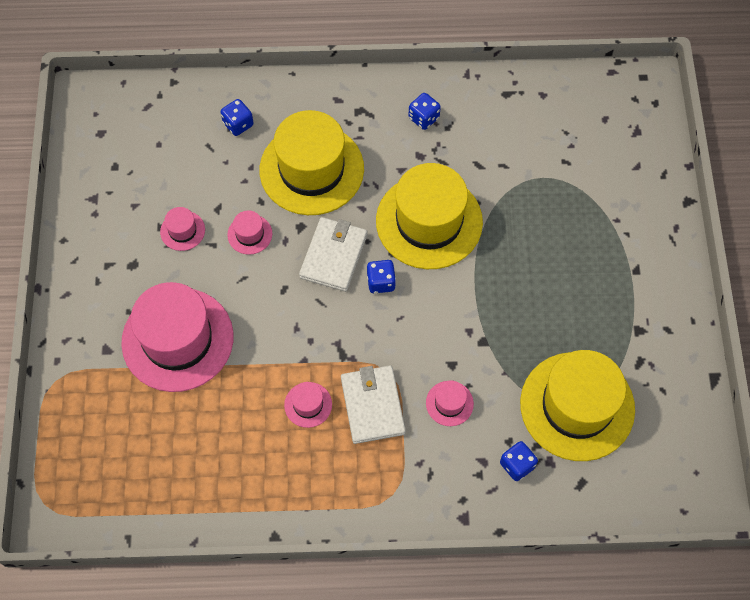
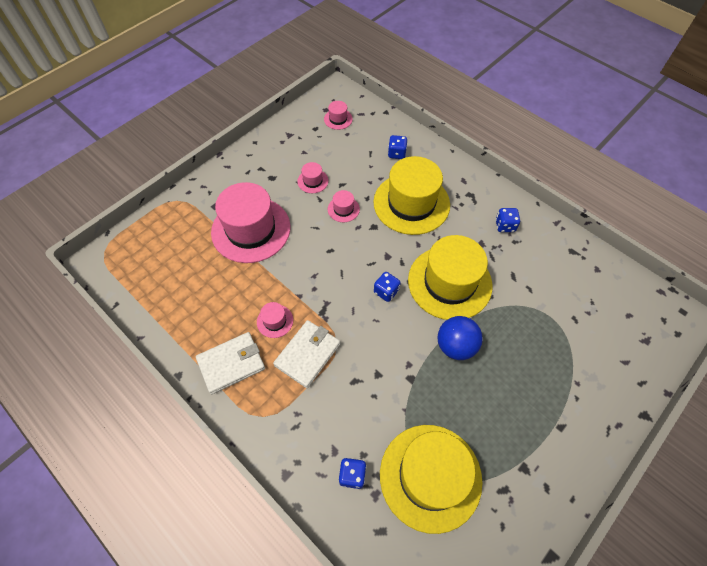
camera: 45 degrees right, 5 degrees down
white wallet [299,217,367,292] -> white wallet moved to [196,332,265,394]
pink hat [426,380,474,426] -> pink hat moved to [324,101,353,130]
none -> blue ball [437,316,483,360]

